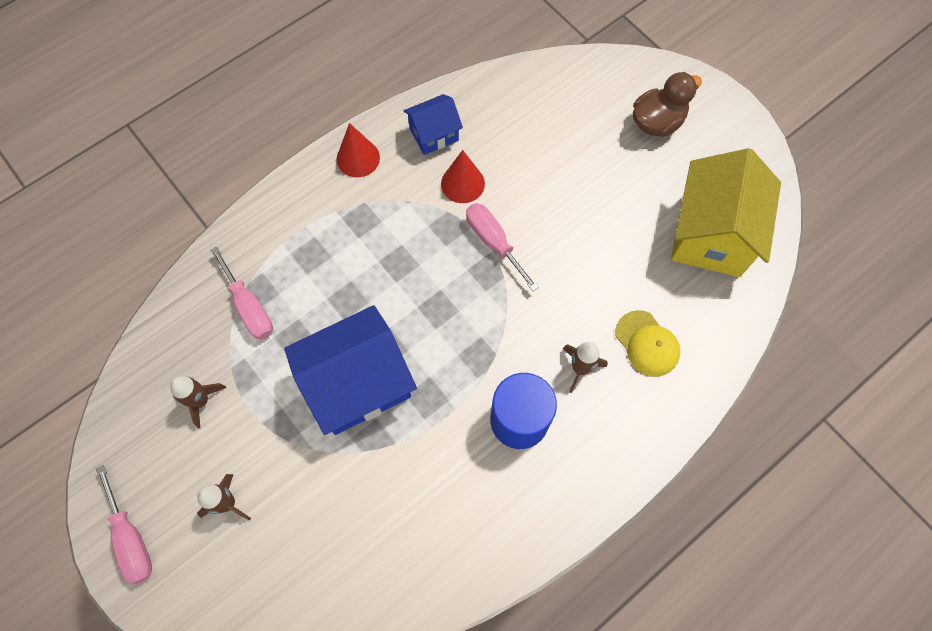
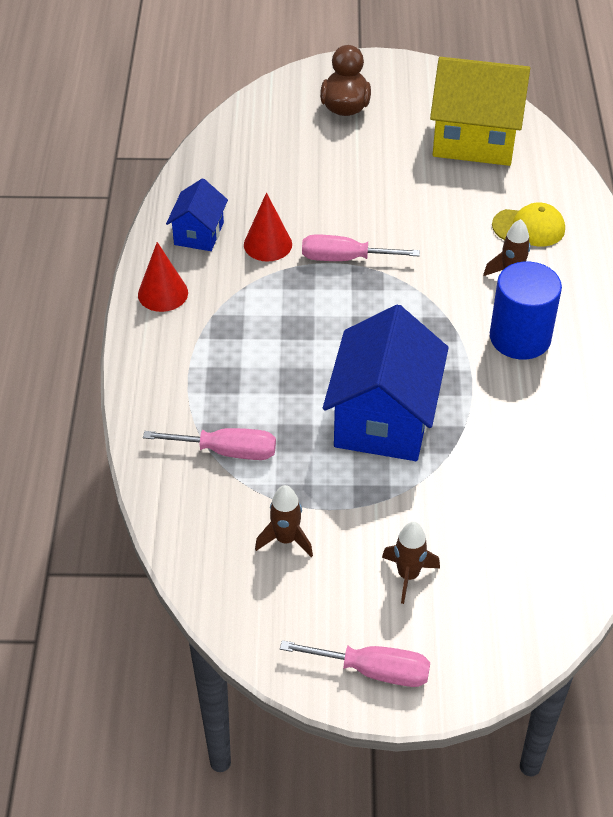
camera: 50 degrees left, 20 degrees down
yellow house [671,148,781,277] -> yellow house turned 45 degrees counterclockwise [430,57,530,166]

